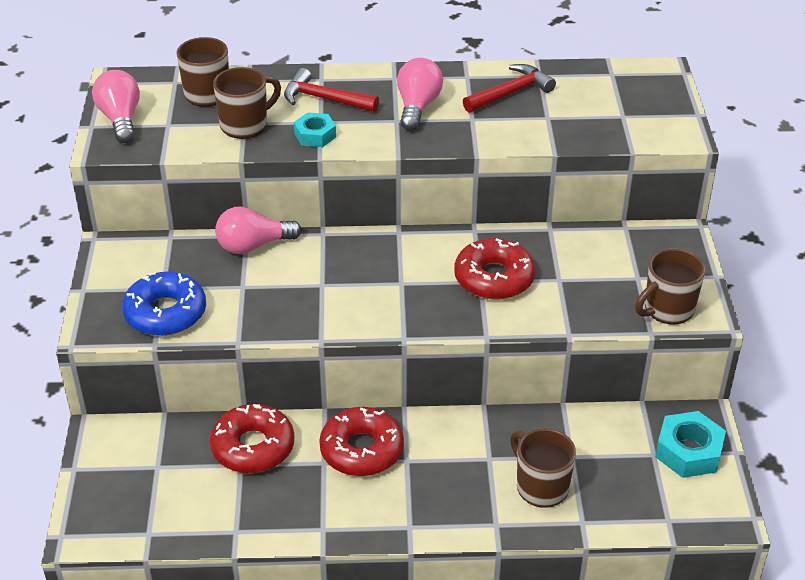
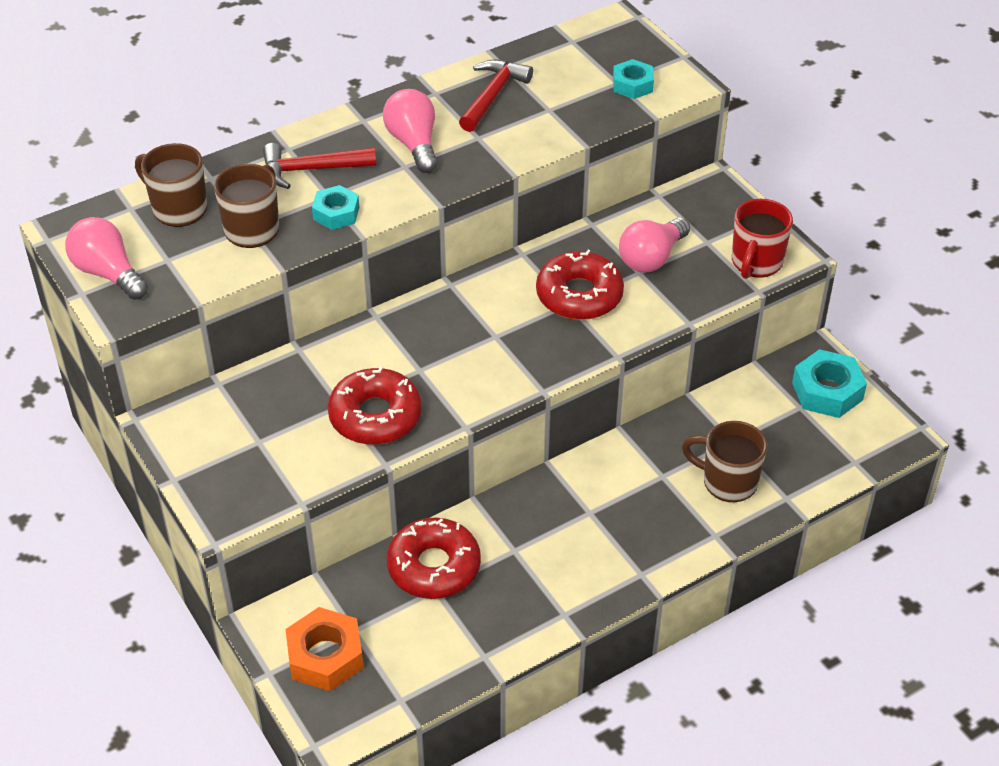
camera: 30 degrees left, 5 degrees up
blue donut [122,272,206,336] -> none
pink light bulb [215,207,301,254] -> pink light bulb moved to [619,217,690,272]
red donut [319,407,404,476] -> red donut moved to [328,366,422,445]
brown mug [635,249,705,324] -> red mug [732,199,793,279]
none -> orange nut [286,607,364,691]
none -> turquoise nut [613,59,654,99]

